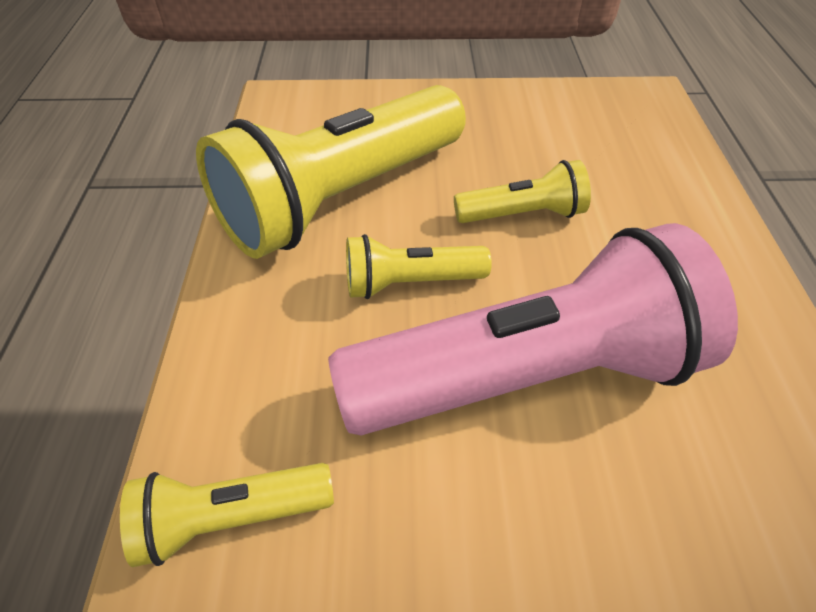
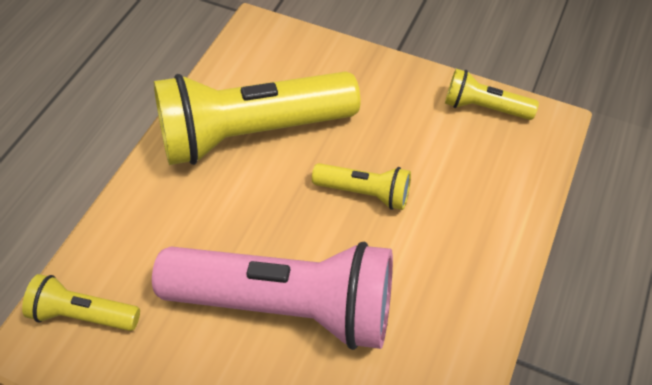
camera: 25 degrees right, 5 degrees up
yellow flashlight [346,234,492,299] -> yellow flashlight moved to [445,69,539,120]

